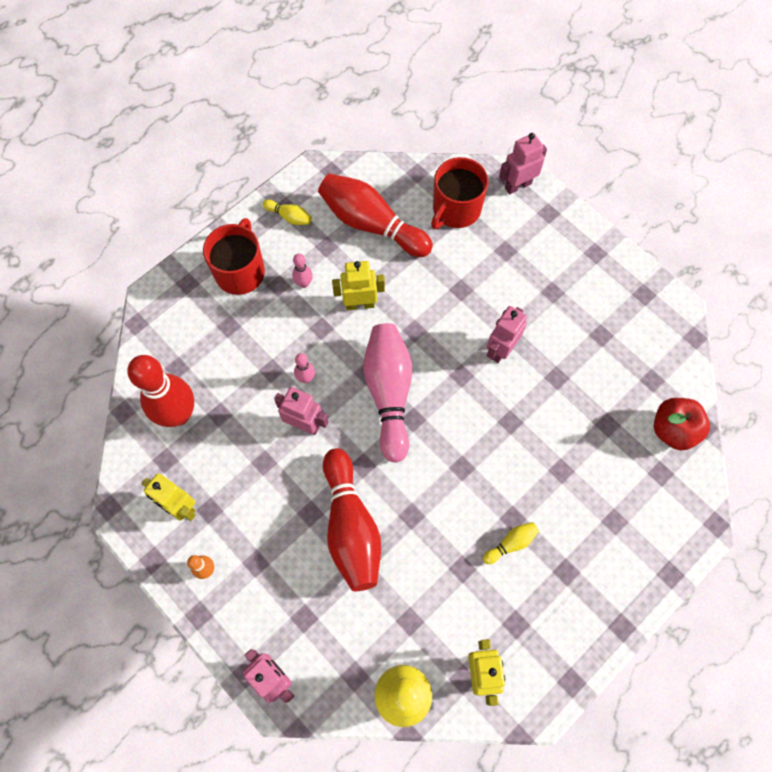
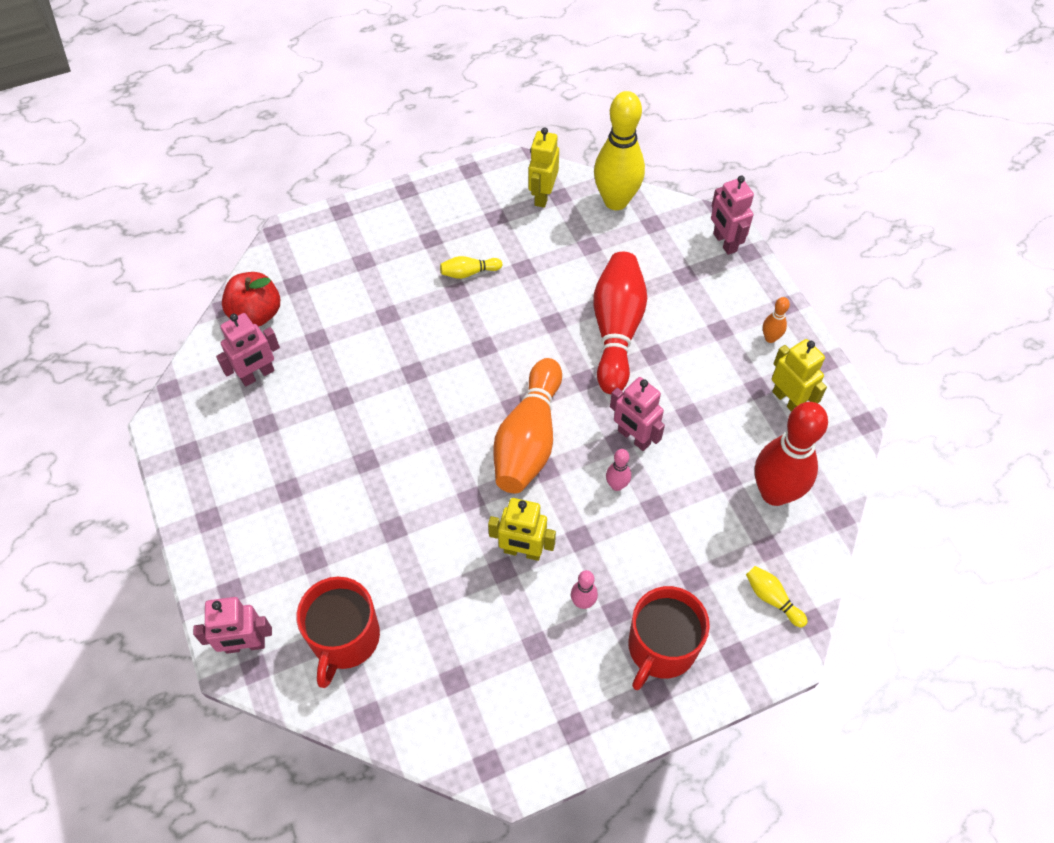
camera: 160 degrees left, 10 degrees down
yellow bowling pin [263,199,312,225] -> yellow bowling pin moved to [746,566,808,628]
red bowling pin [318,174,433,257] -> none
pink bowling pin [363,323,412,463] -> orange bowling pin [493,358,562,493]
red mug [431,157,488,229] -> red mug turned 135 degrees clockwise [296,577,380,688]
pink robot [487,306,527,363] -> pink robot moved to [216,313,280,386]

